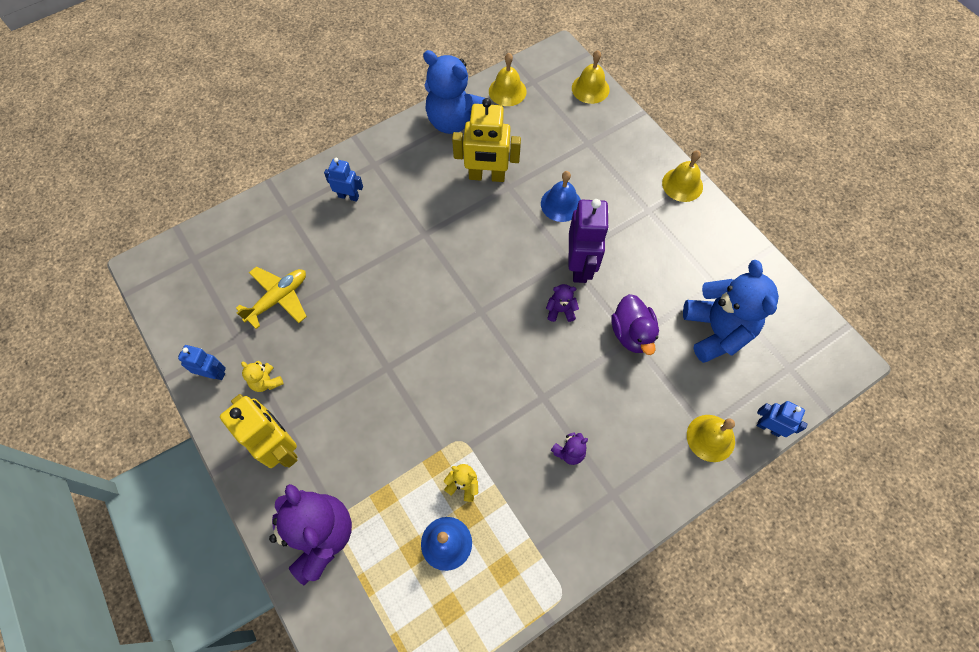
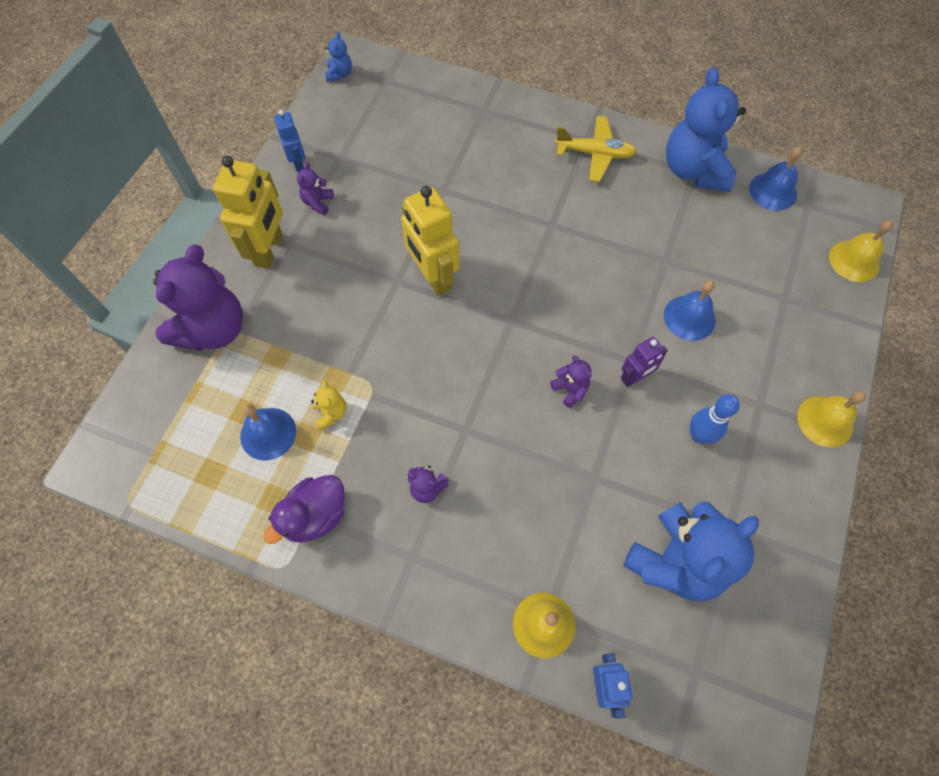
camera: 55 degrees right, 0 degrees up
yellow plane [236,266,307,329] -> yellow plane moved to [555,116,637,182]
yellow teddy bear [241,361,283,392] -> purple teddy bear [297,162,334,215]
blue robot [324,158,363,202] -> none
yellow robot [452,98,521,182] -> yellow robot moved to [401,186,459,296]
yellow bell [489,53,527,106] -> blue bell [749,147,803,211]
purple robot [569,199,609,283] -> purple robot [621,337,668,387], size x0.56
purple duck [612,294,659,355] -> purple duck moved to [263,475,345,544]
none -> blue teddy bear [325,32,352,82]
none -> blue bowling pin [690,394,740,444]

